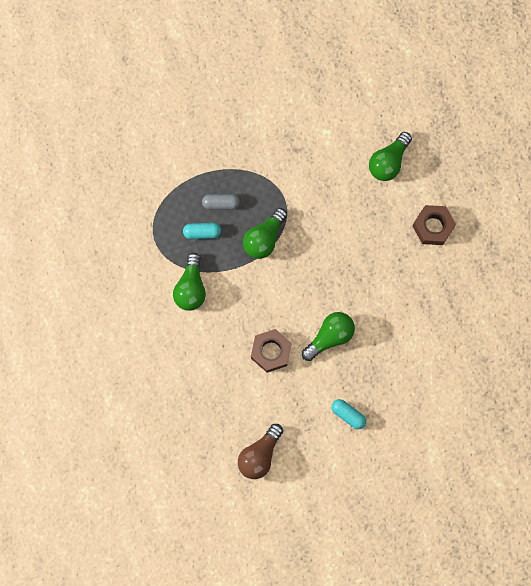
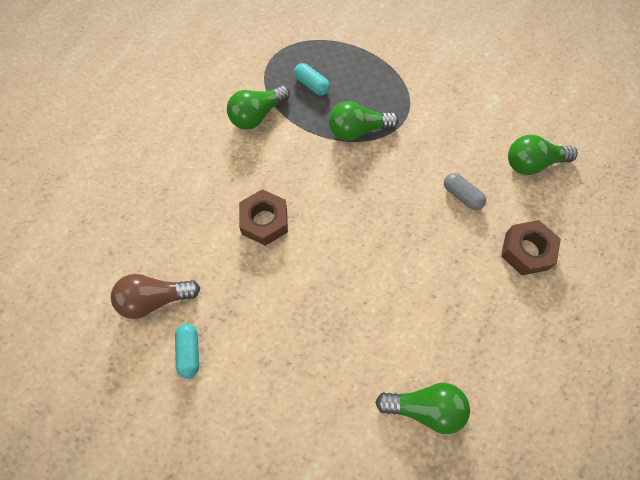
camera: 45 degrees right, 10 degrees down
grey capsule [202,194,240,210] -> grey capsule moved to [444,173,486,210]
green light bulb [302,312,355,361] -> green light bulb moved to [375,383,470,434]
turquoise capsule [331,399,366,429] -> turquoise capsule moved to [175,324,199,379]

